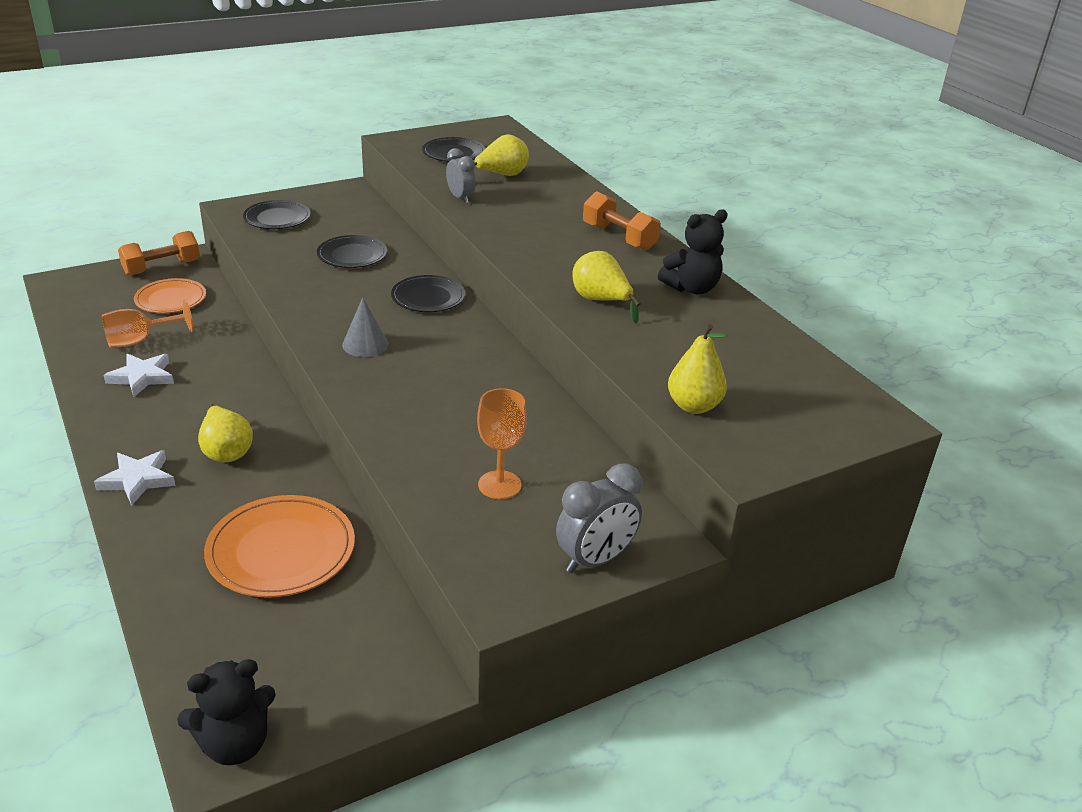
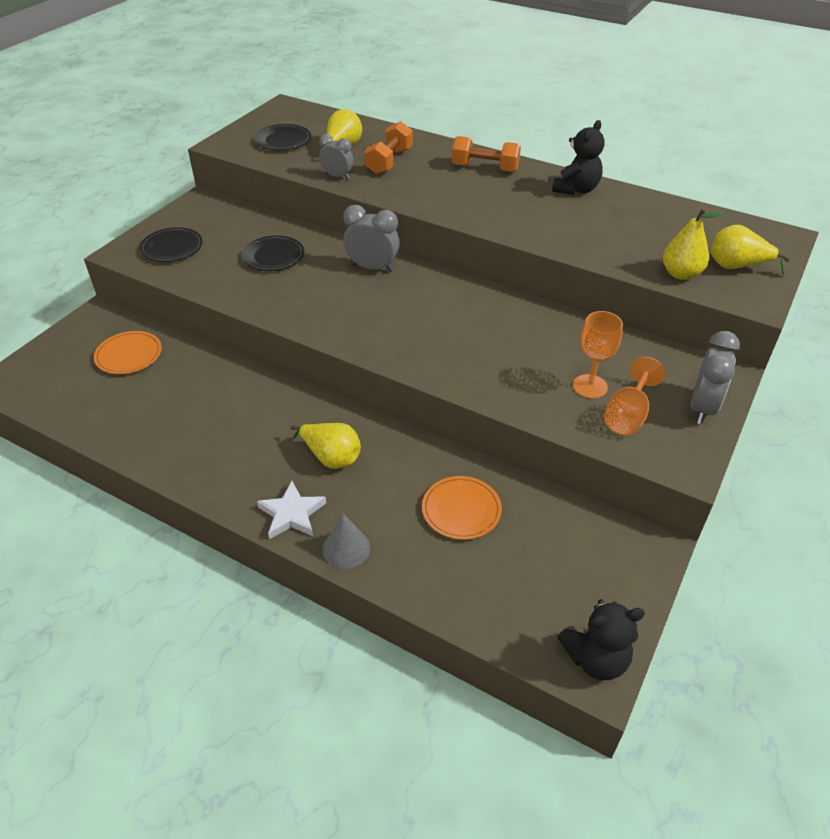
camera: 30 degrees left, 10 degrees up
orange goblet [102,300,194,348] -> orange goblet moved to [604,357,665,435]
white star [104,354,174,397] -> none
orange dumbbell [118,231,200,276] -> orange dumbbell moved to [364,121,413,175]
black teddy bear [177,659,276,765] -> black teddy bear turned 45 degrees clockwise [557,599,645,681]
orange plate [204,495,355,598] -> orange plate [422,476,502,540], size x0.65
grey cone [342,297,389,357] -> grey cone moved to [323,514,370,569]
black plate [391,275,465,312] -> grey clock [343,205,400,272]
yellow pear [572,251,641,324] -> yellow pear moved to [711,224,790,275]

